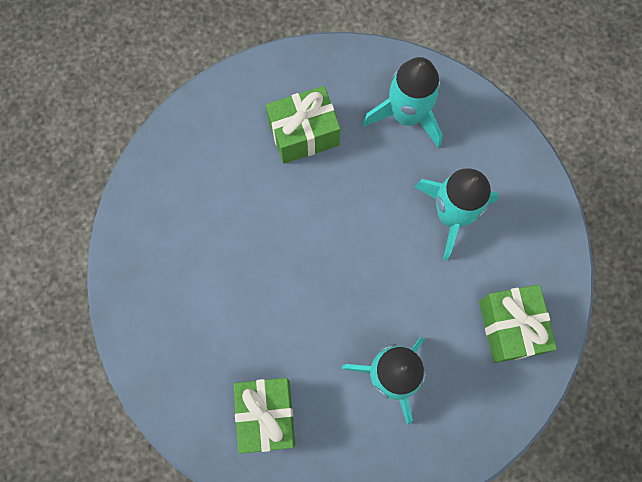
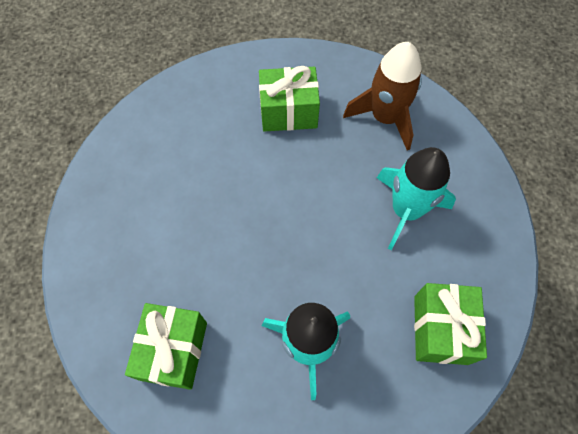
camera: 15 degrees right, 10 degrees down
turquoise rocket [362,57,442,148] -> brown rocket [343,42,422,151]

